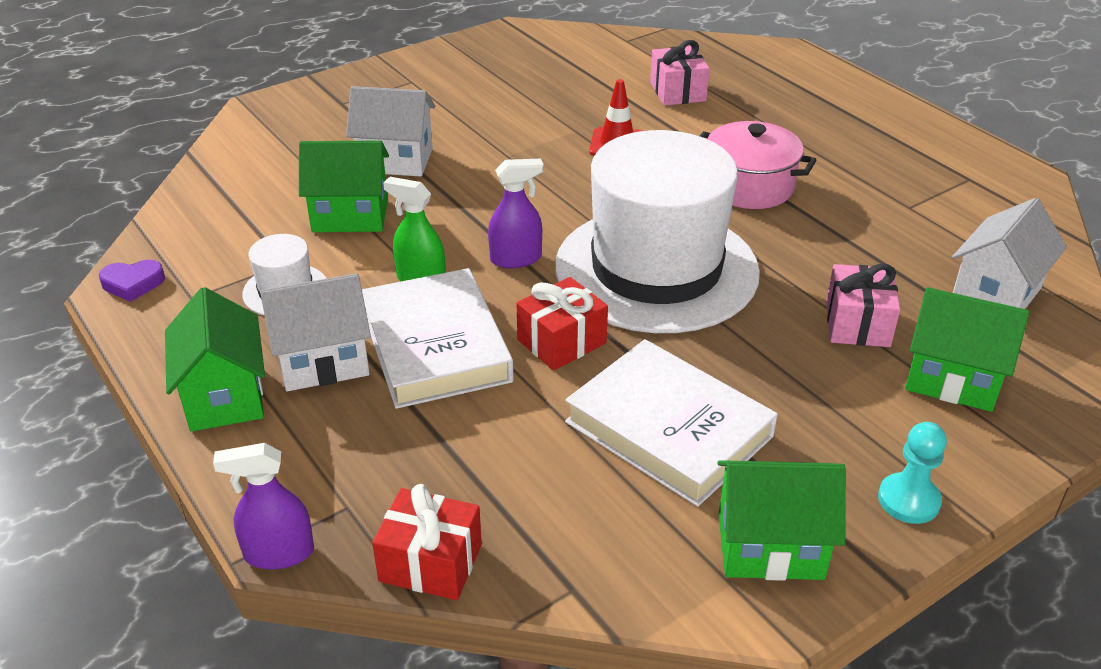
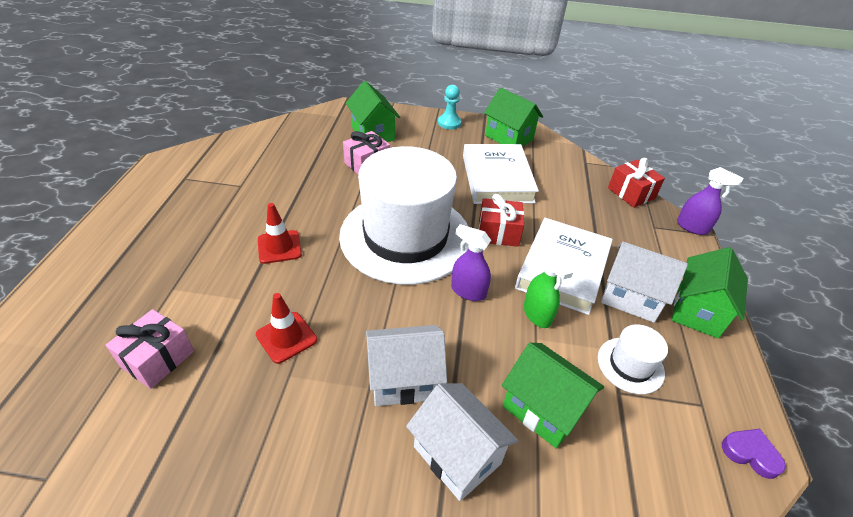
camera: 140 degrees left, 5 degrees up
pink pot [700,121,816,209] -> red traffic cone [258,203,302,264]
white house [952,198,1067,309] -> white house moved to [366,325,447,406]

